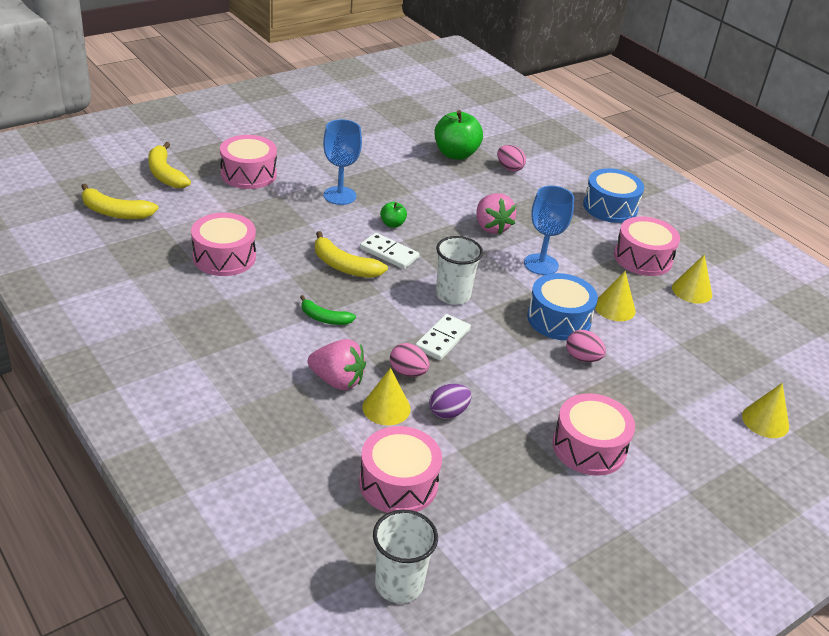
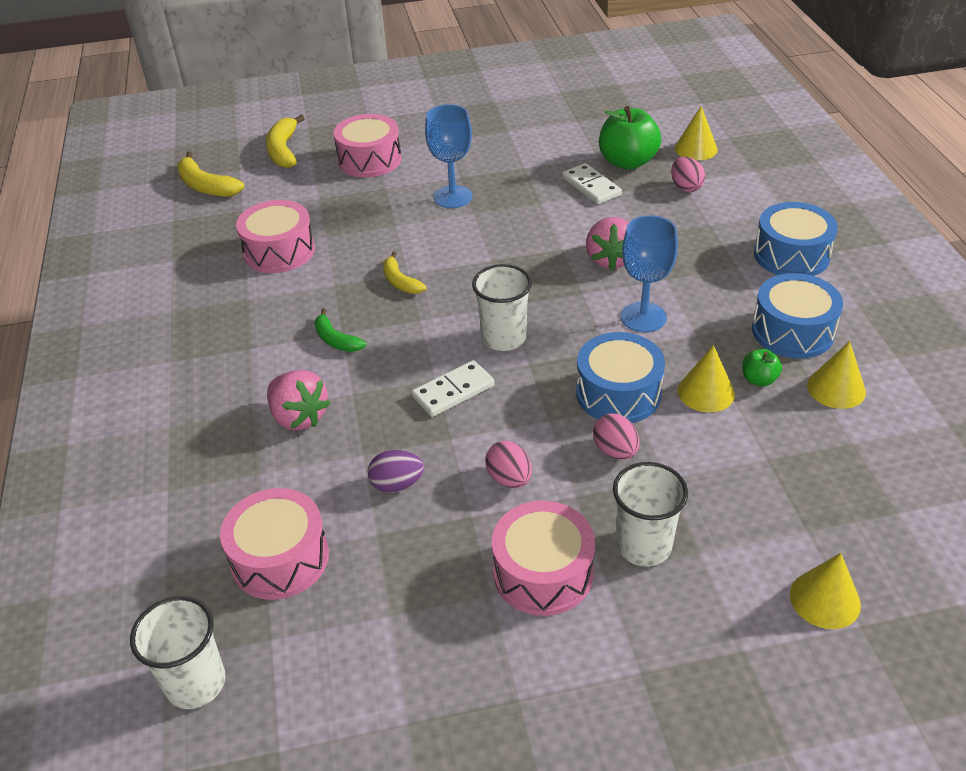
camera: 30 degrees right, 5 degrees up
yellow banana [315,231,388,278] -> yellow banana [383,252,426,294], size x0.65
white domino [360,233,419,269] -> white domino moved to [562,163,622,204]
yellow cone [362,368,411,425] -> yellow cone moved to [675,106,718,160]
green apple [380,202,407,228] -> green apple moved to [742,349,782,386]
pink egg [390,343,430,377] -> pink egg moved to [485,441,532,488]
pink drum [614,216,680,276] -> blue drum [752,273,843,359]
none -> white cup [613,462,688,567]

